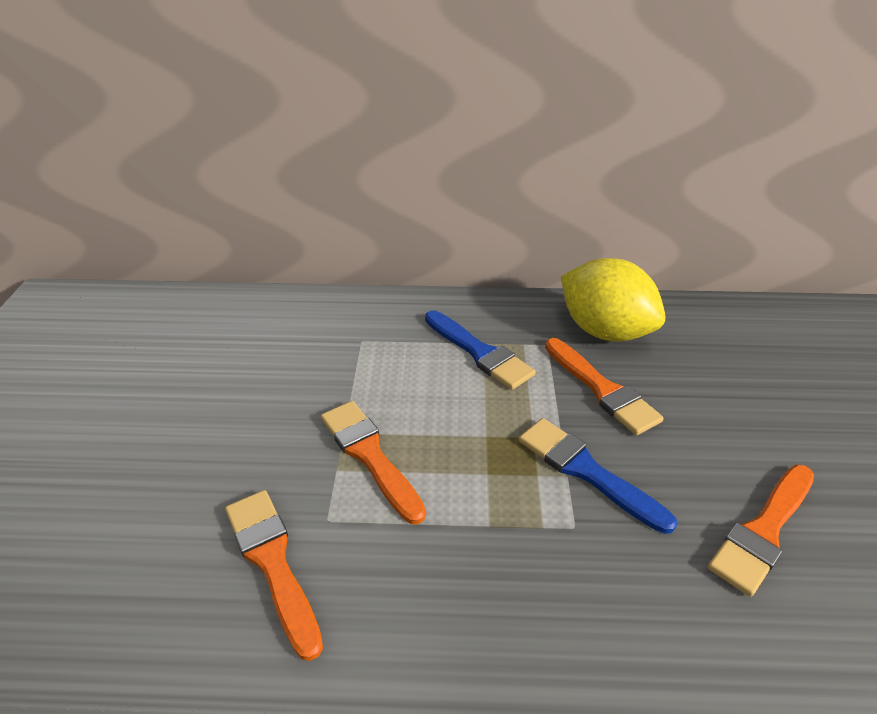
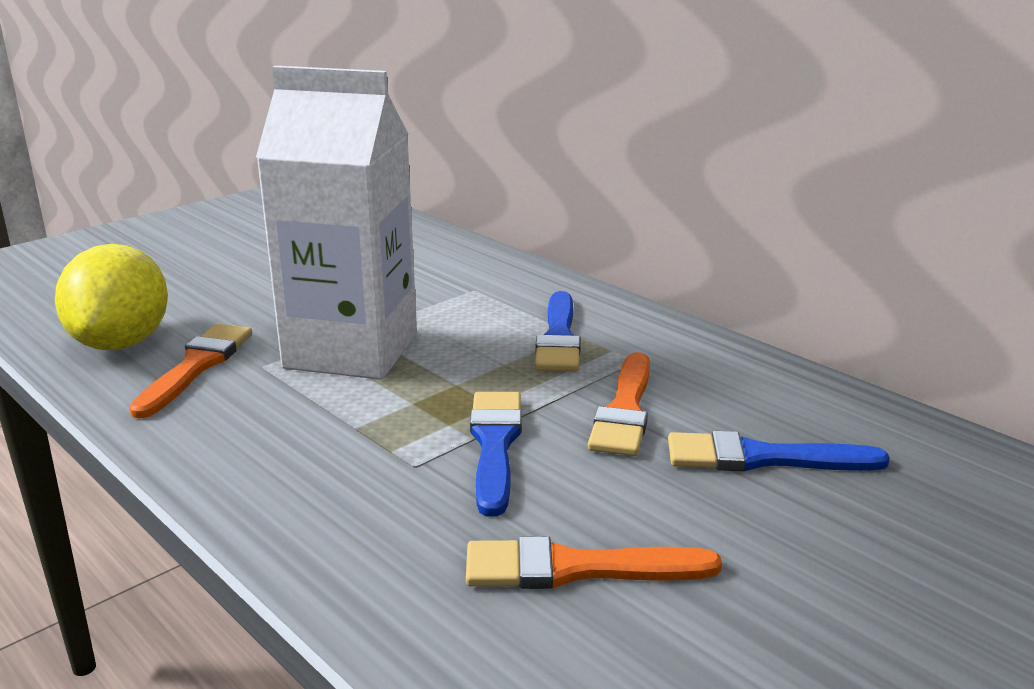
camera: 45 degrees right, 15 degrees down
orange brush [321,401,426,525] -> white carton [256,66,417,380]
yellow lemon [561,258,666,342] -> yellow lemon moved to [55,244,168,350]
none -> blue brush [668,431,890,472]

